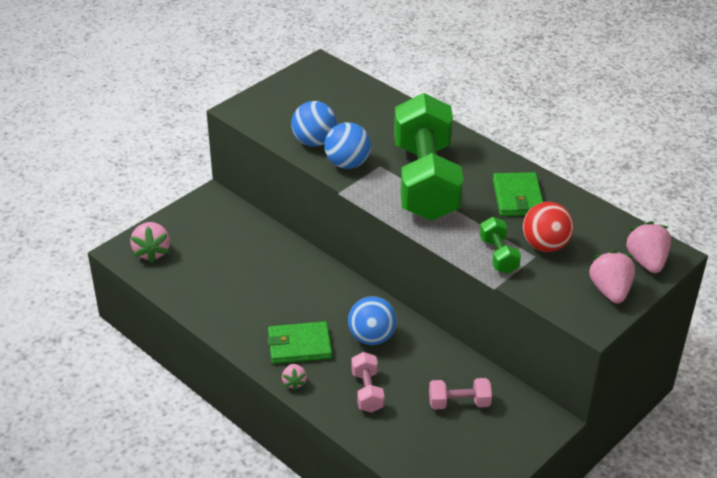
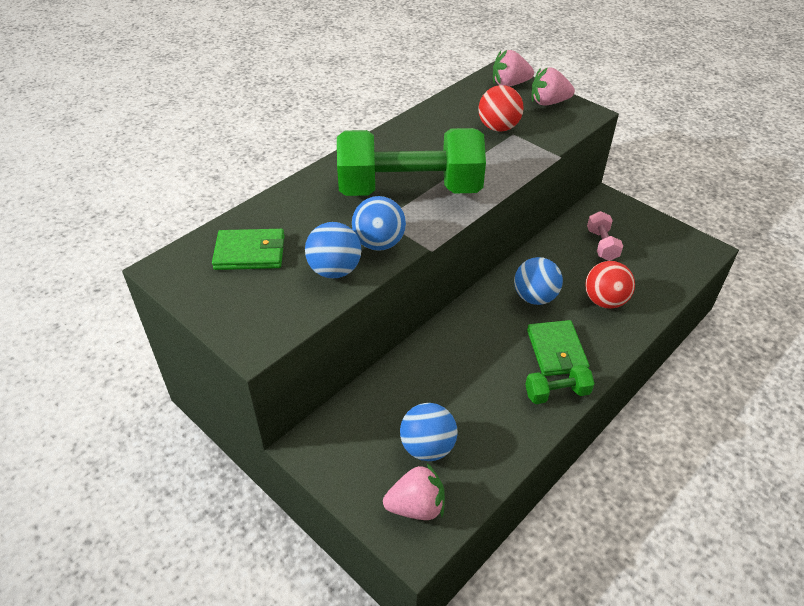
camera: 90 degrees left, 5 degrees up
pink strawberry [282,364,307,390] -> none
pink dumbbell [351,352,384,413] -> red ball [585,261,635,308]
green dumbbell [480,217,521,274] -> green dumbbell moved to [525,365,594,404]
green wallet [493,172,543,216] -> green wallet moved to [212,229,285,270]
none -> blue ball [400,403,458,461]

